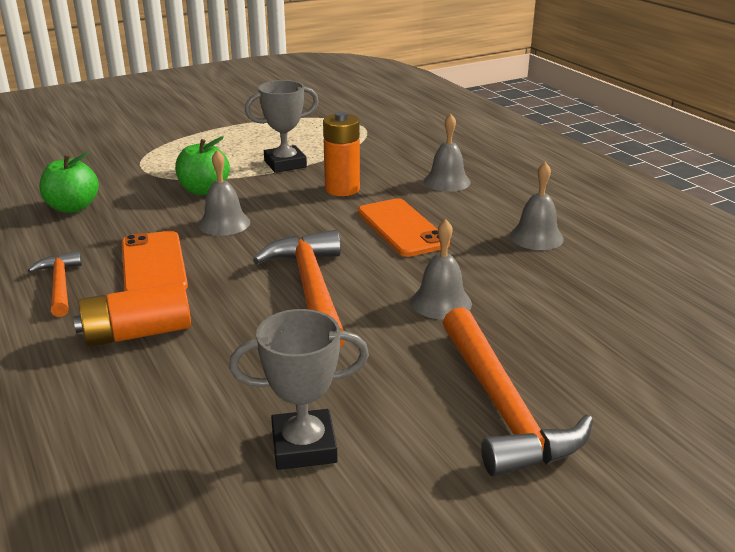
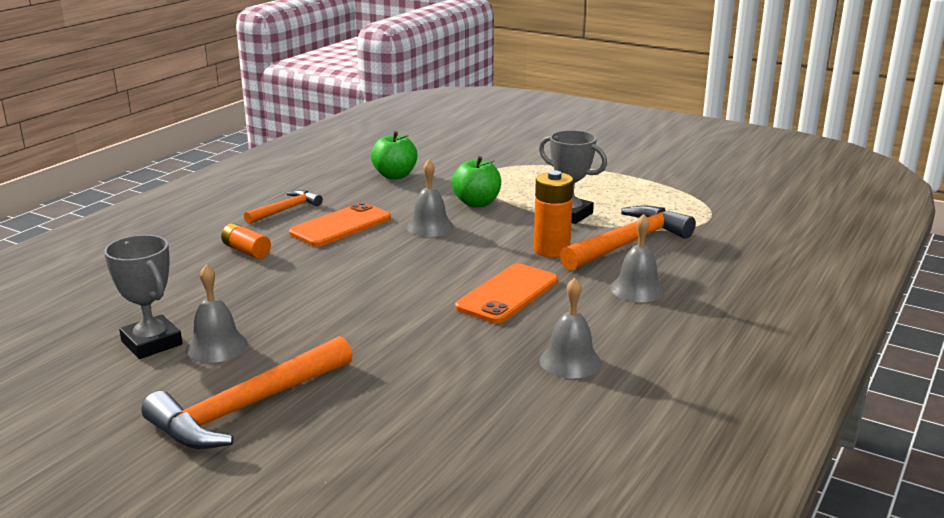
camera: 60 degrees right, 5 degrees down
orange battery [73,282,191,347] -> orange battery [221,223,271,259], size x0.64
orange hammer [253,230,345,347] -> orange hammer moved to [560,205,696,270]
grey bell [411,219,472,319] -> grey bell moved to [186,265,248,363]

